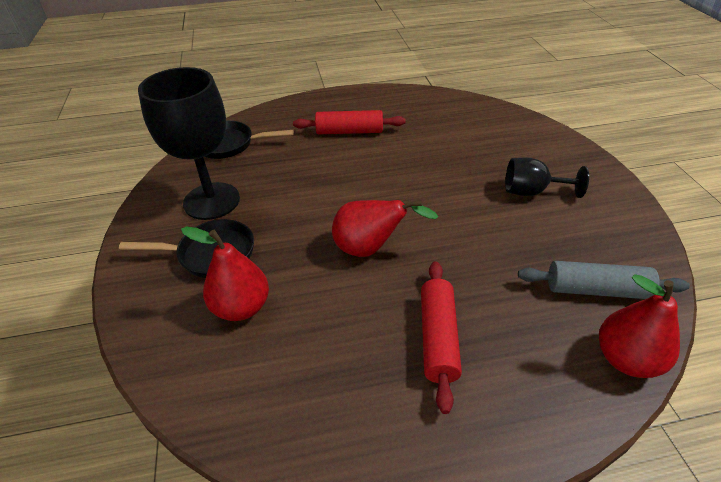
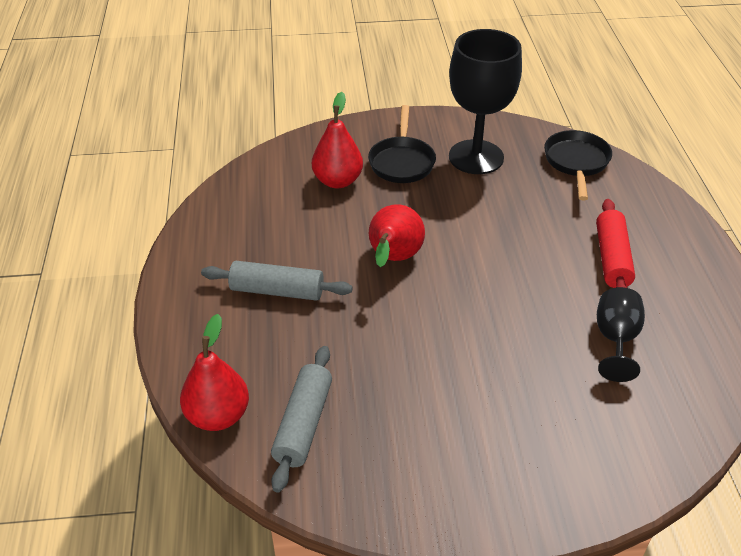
camera: 95 degrees right, 0 degrees up
red rolling pin [421,261,462,414] -> grey rolling pin [201,261,353,301]
black goblet [505,158,589,198] -> black goblet moved to [597,287,645,382]

